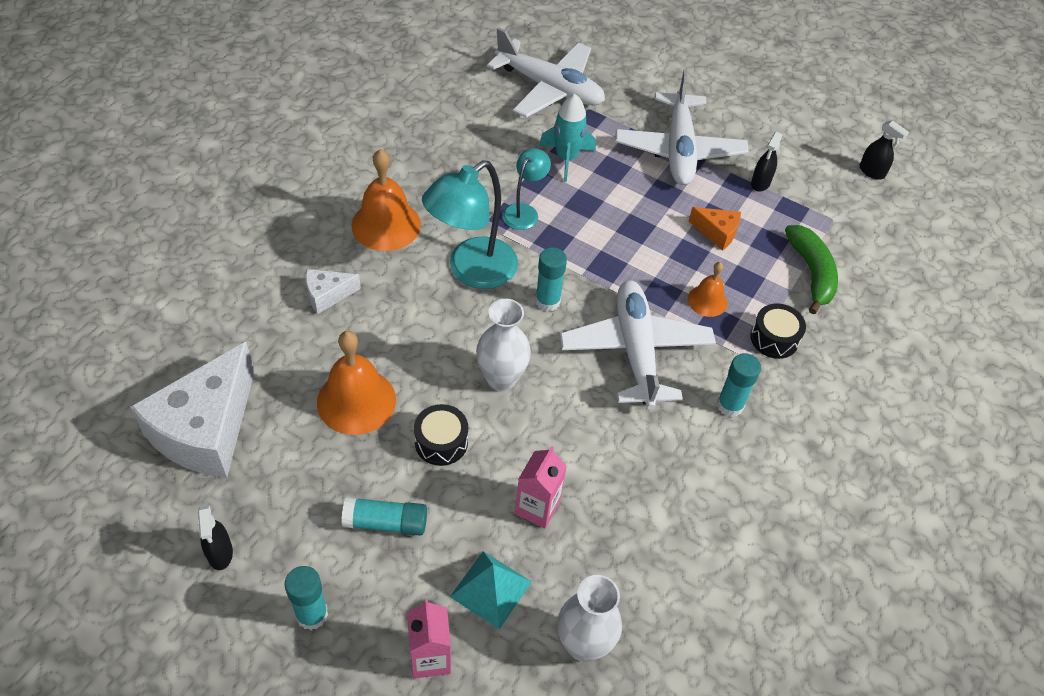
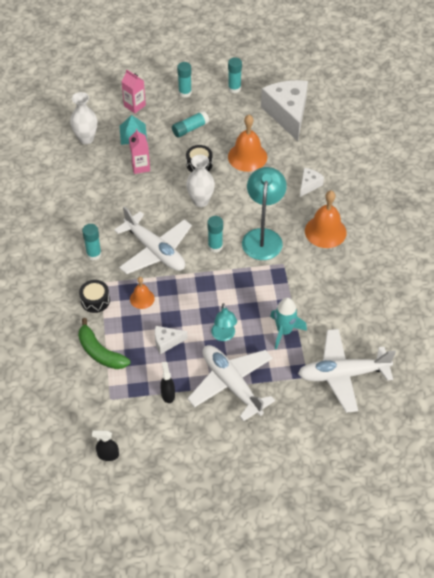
camera: 145 degrees right, 0 degrees up
black spray bottle [198,505,233,570] -> turquoise glue stick [228,57,242,93]
turquoise lamp [502,148,551,230] -> turquoise lamp moved to [211,303,237,341]
orange cheese [689,207,741,251] -> white cheese [155,326,188,354]

